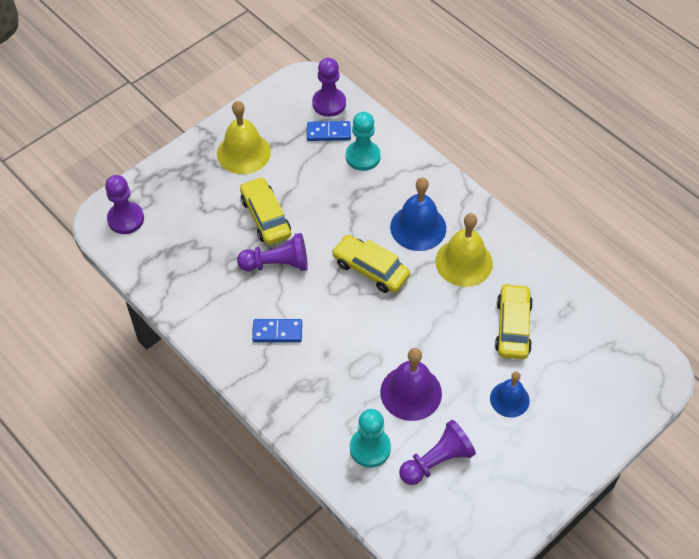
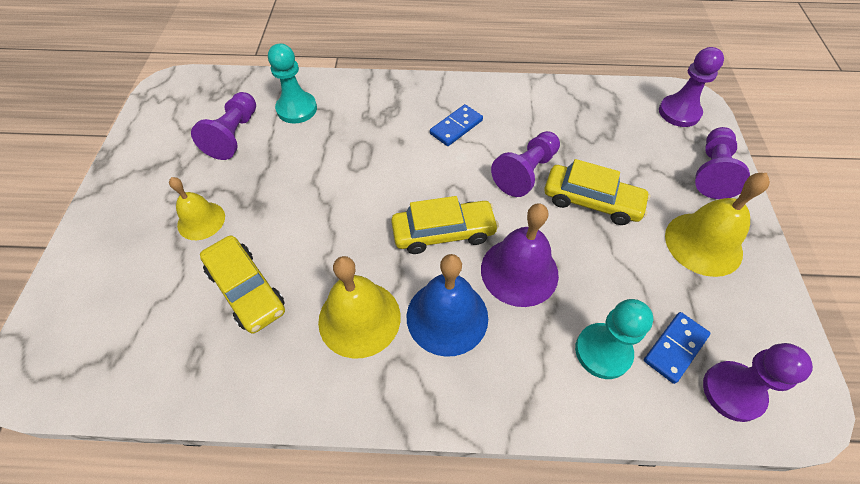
camera: 135 degrees right, 0 degrees up
purple bell [380,348,442,421] -> purple bell moved to [481,203,559,307]
blue bell [490,372,530,418] -> yellow bell [169,177,225,240]
none -> purple pawn [695,127,750,199]

